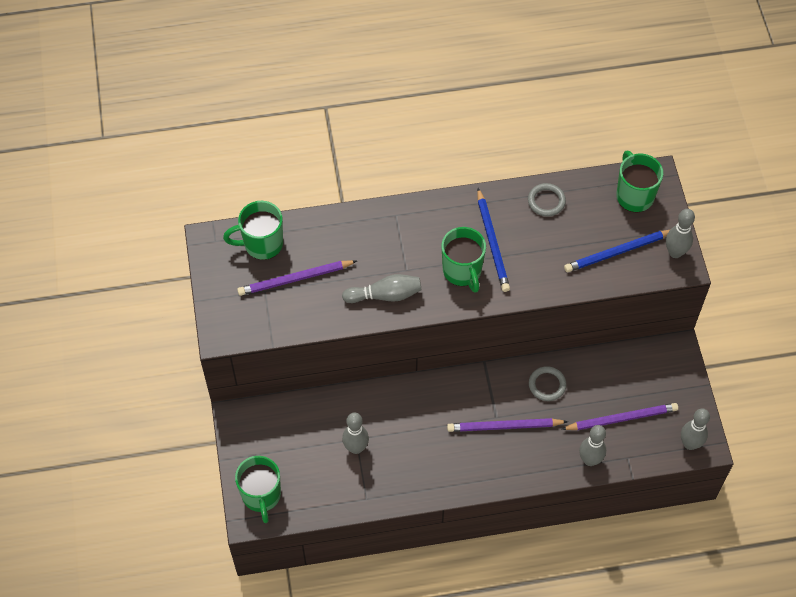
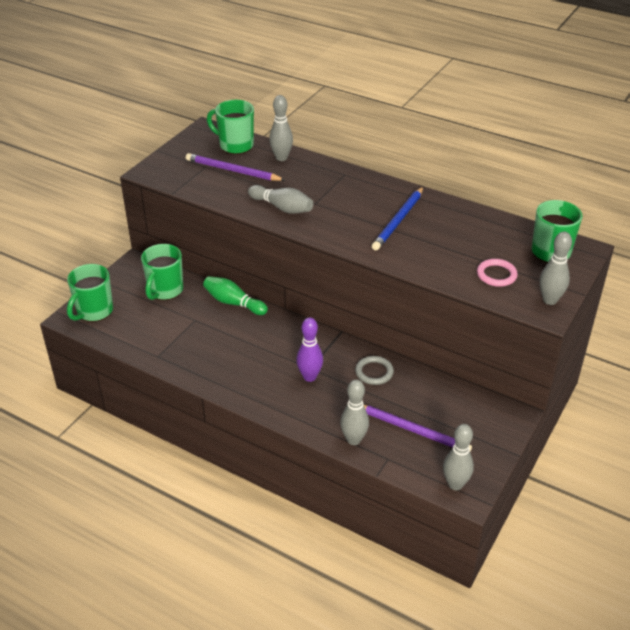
camera: 40 degrees right, 20 degrees down
grey bowling pin [342,413,369,454] -> grey bowling pin moved to [269,95,293,161]
green mug [441,227,486,293] -> green mug moved to [141,244,183,300]
purple pencil [447,418,568,432] -> purple bowling pin [296,317,323,382]
grey ring [528,183,566,216] -> none
blue pencil [564,230,670,272] -> pink ring [477,259,518,287]
none -> green bowling pin [203,276,268,315]

